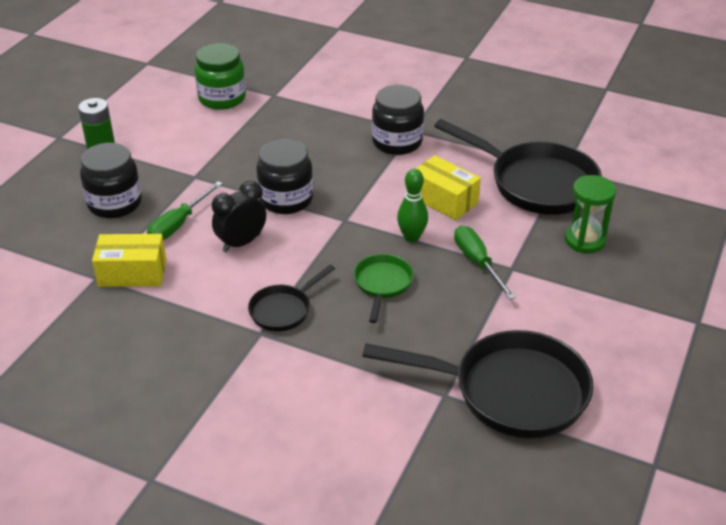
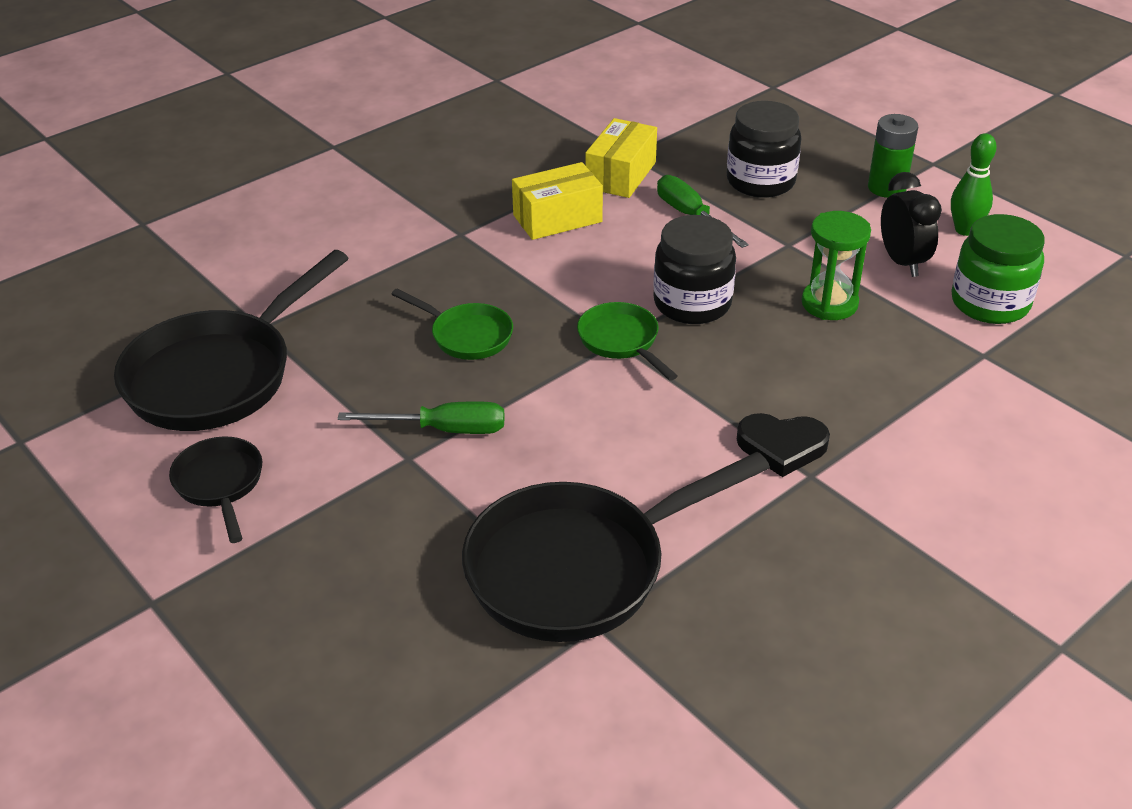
camera: 115 degrees right, 0 degrees up
black clock [212,181,266,252] -> black clock moved to [881,172,942,277]
black pan [248,264,335,331] -> black pan moved to [169,437,262,543]
black jar [372,85,424,155] -> black heart [737,413,830,477]
green bowling pin [397,169,428,242] -> green bowling pin moved to [951,133,997,236]
yellow box [416,155,481,220] -> yellow box moved to [512,162,603,240]
green hourglass [565,175,616,253] -> green hourglass moved to [802,211,871,320]
none -> green pan [577,302,678,381]

